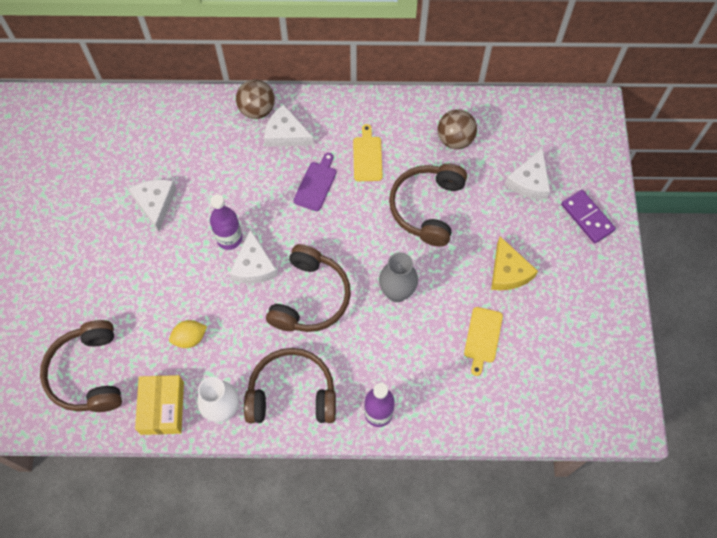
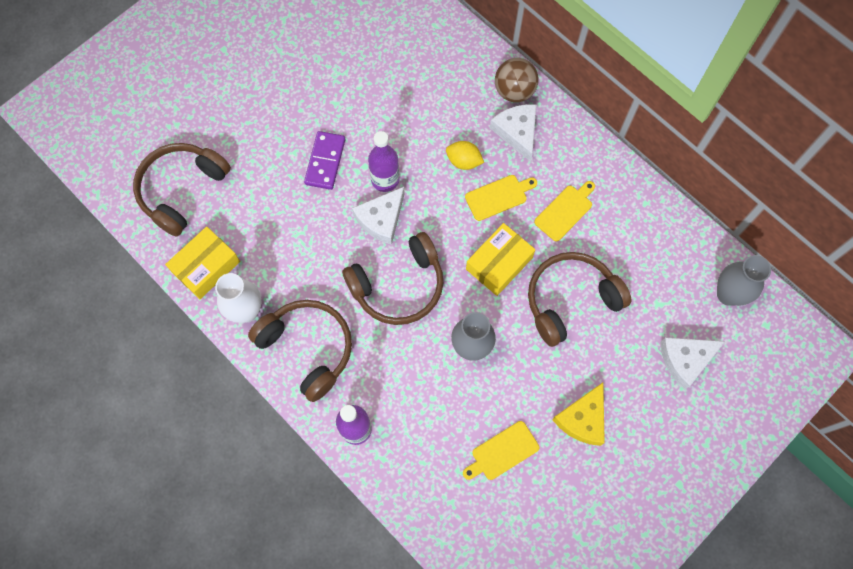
camera: 45 degrees right, 5 degrees up
white cheese [129,180,176,231] -> none
yellow lemon [169,320,207,348] -> yellow lemon moved to [446,141,484,170]
purple cutting board [293,153,337,211] -> yellow cutting board [465,175,537,221]
brown ball [438,109,477,149] -> none
purple domino [561,190,616,243] -> purple domino moved to [304,131,345,190]
none -> yellow box [466,223,535,296]
none -> grey vase [717,255,771,306]

